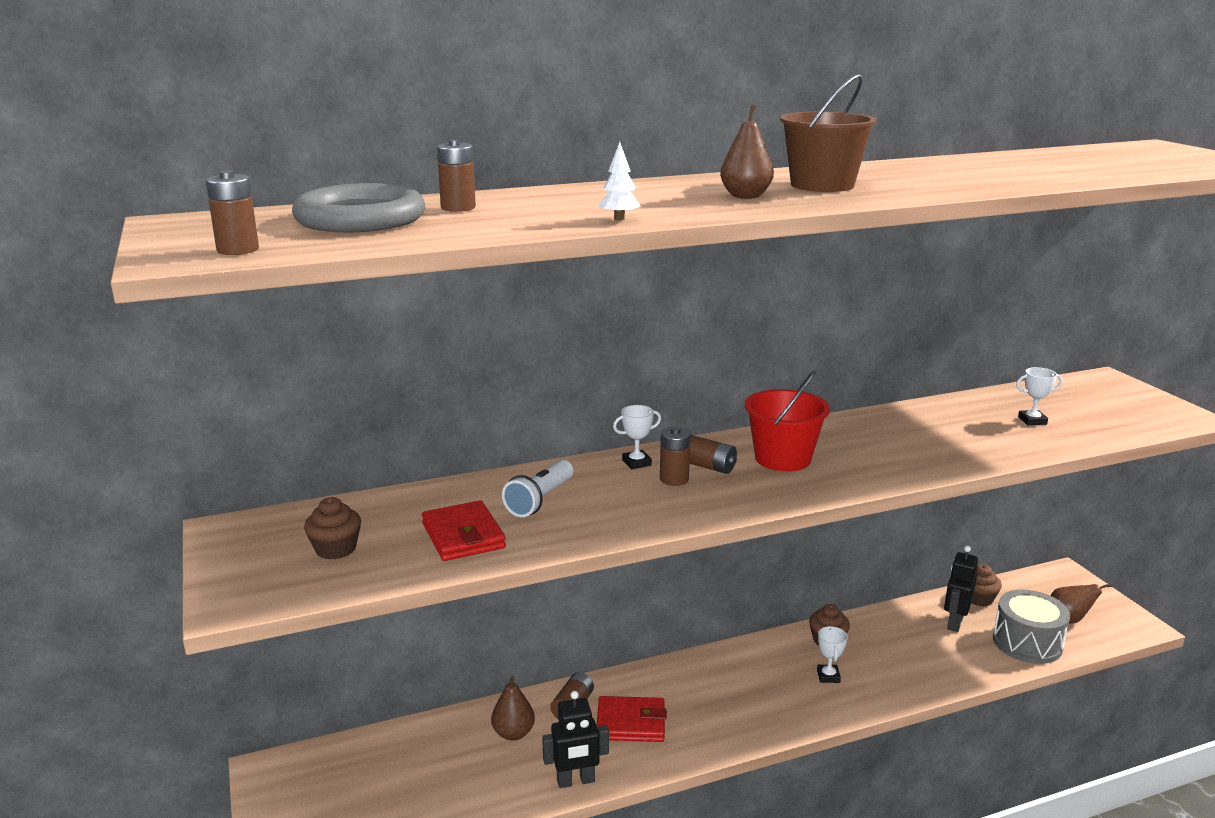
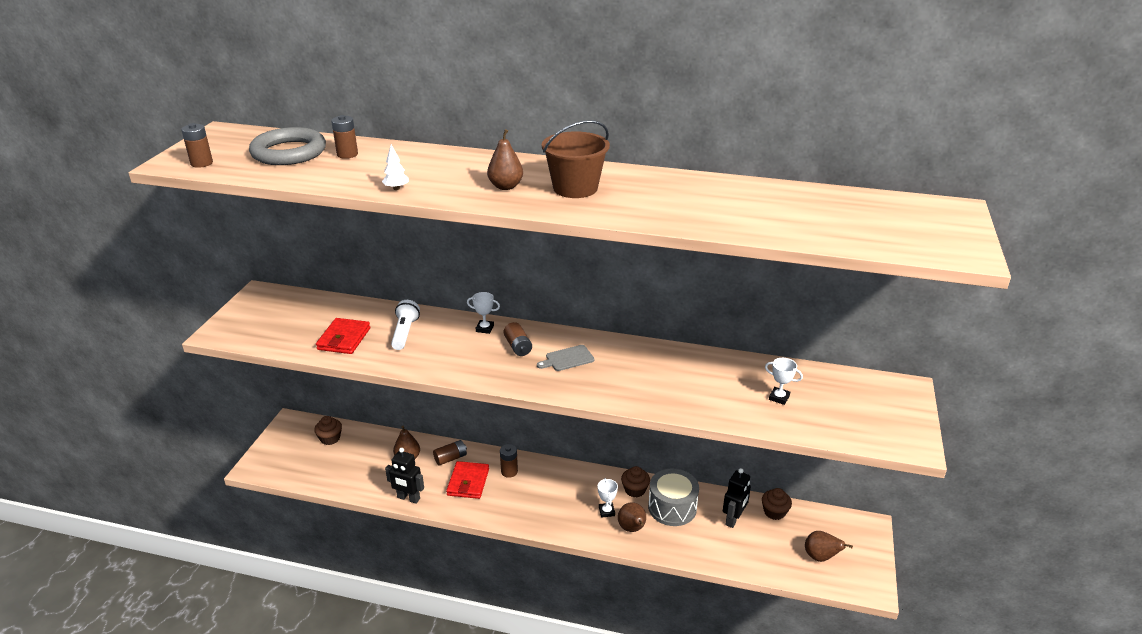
camera: 35 degrees right, 10 degrees up
brown cupcake [304,497,361,560] -> brown cupcake moved to [314,416,342,445]
white flashlight [502,460,573,517] -> white flashlight turned 120 degrees clockwise [391,300,420,350]
red wallet [597,696,667,742] -> red wallet turned 60 degrees clockwise [446,461,489,499]
brown battery [660,427,691,486] -> brown battery moved to [500,444,518,478]
red bucket [745,370,830,471] -> grey cutting board [537,345,595,371]
white trophy [817,626,848,683] -> white trophy turned 45 degrees counterclockwise [598,478,618,518]
black robot [944,545,978,632] -> black robot turned 150 degrees clockwise [723,468,751,528]
grey drum [993,590,1070,664] -> grey drum moved to [648,468,699,526]
none -> brown pear [618,502,646,532]

